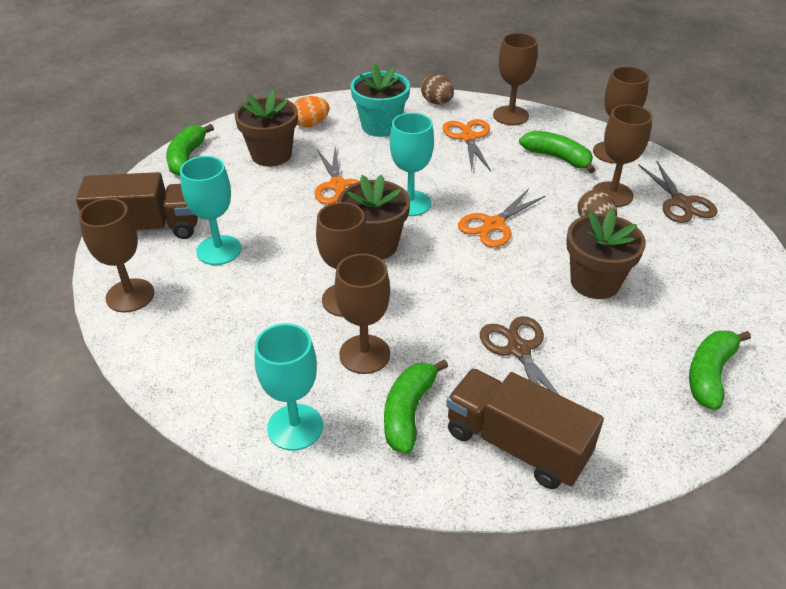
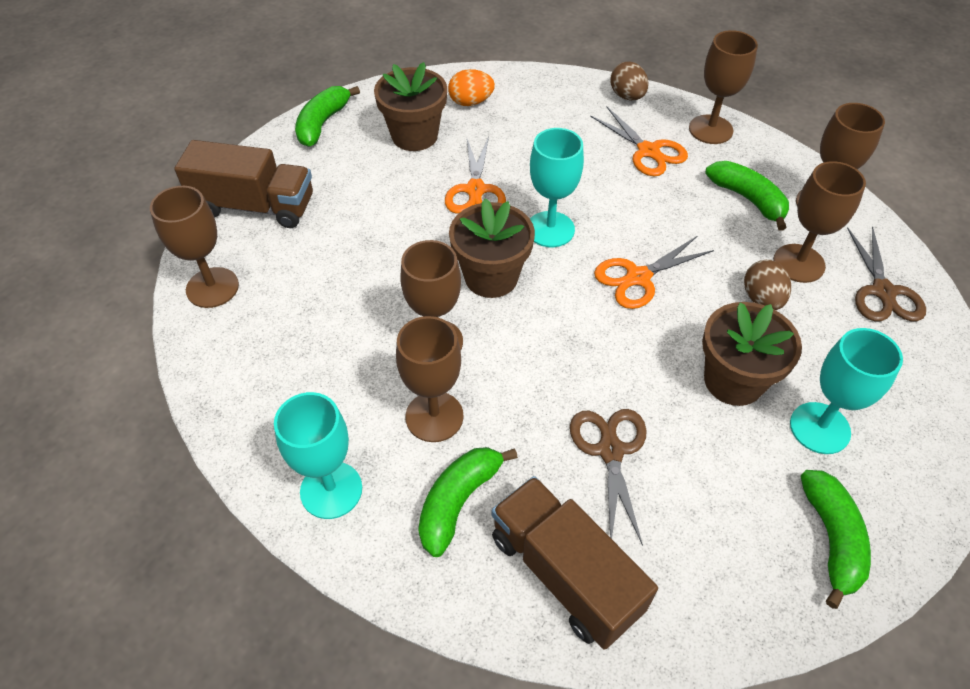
camera: 15 degrees right, 10 degrees up
turquoise goblet [180,156,241,265] -> turquoise goblet moved to [790,328,903,454]
turquoise flower pot [351,63,410,137] -> none
orange scissors [442,119,491,171] -> orange scissors turned 135 degrees clockwise [590,107,688,176]
green banana [689,331,751,410] -> green banana turned 135 degrees clockwise [800,470,871,609]

